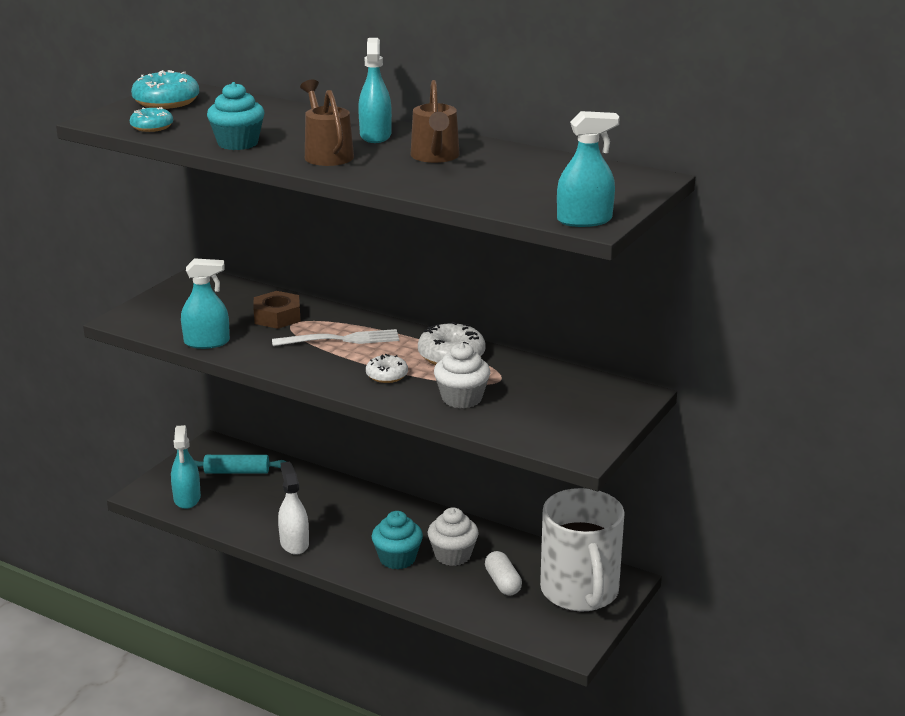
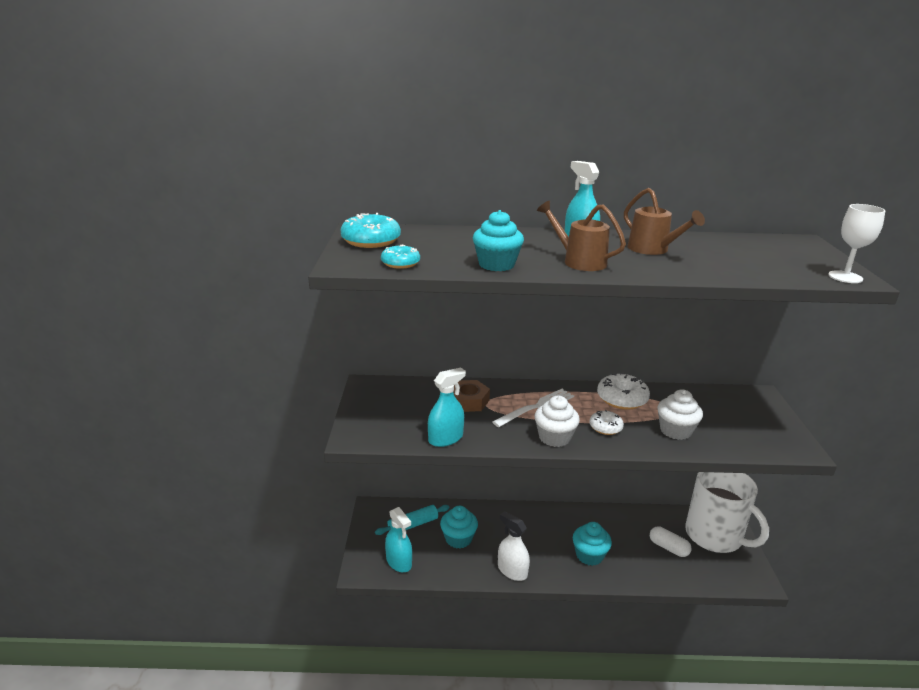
camera: 30 degrees left, 0 degrees up
white cupcake [428,507,479,566] -> white cupcake moved to [535,396,580,447]
turquoise spray bottle [557,111,620,227] -> white goblet [828,204,886,283]
none -> turquoise cupcake [440,506,478,549]

